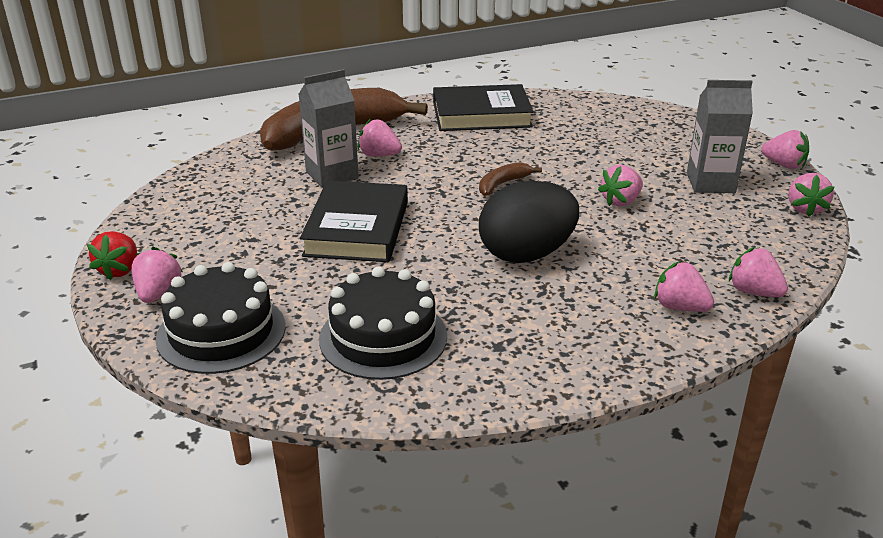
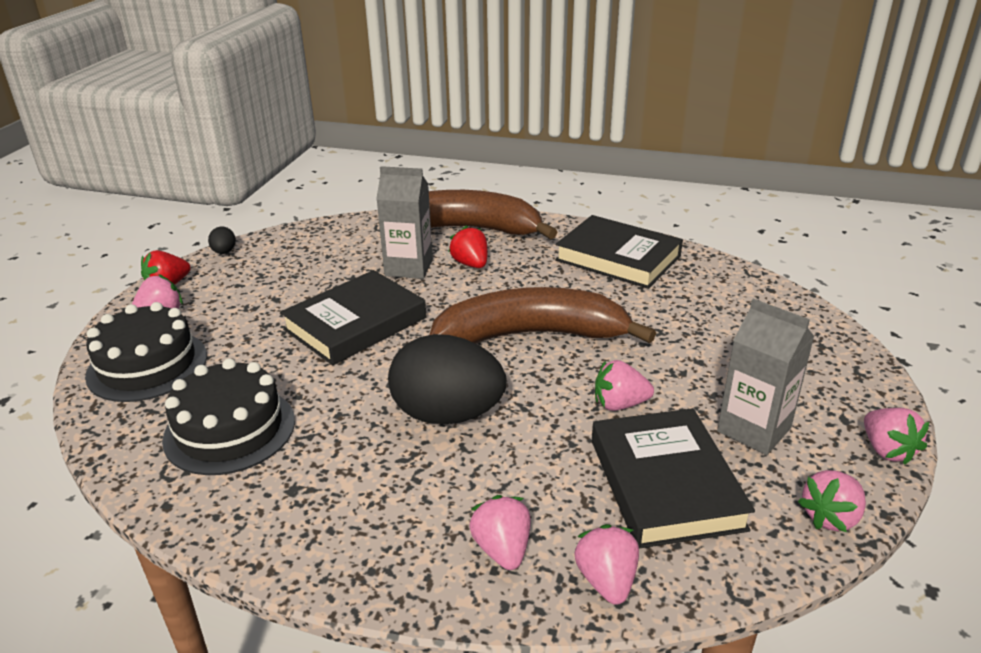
camera: 40 degrees right, 0 degrees up
pink strawberry [358,119,402,156] -> red strawberry [449,225,488,268]
brown banana [479,162,542,196] -> brown banana [430,287,656,344], size x2.45
none -> black egg [208,226,236,254]
none -> black book [592,408,755,549]

